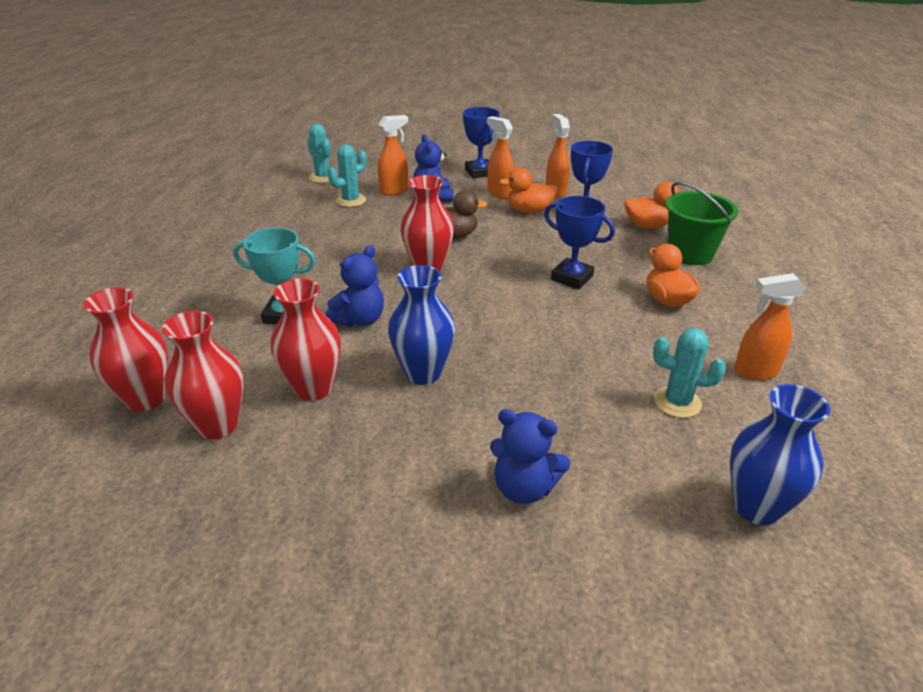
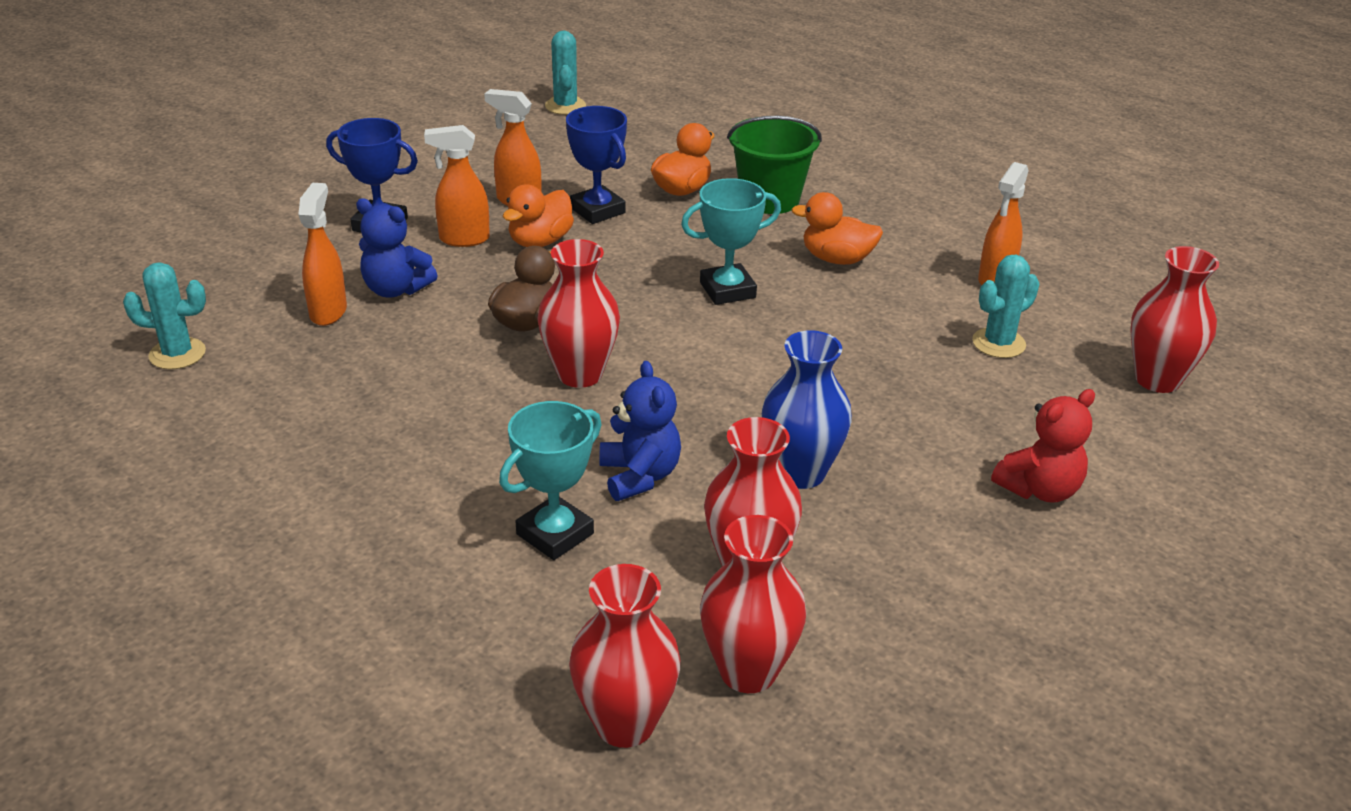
camera: 55 degrees left, 0 degrees up
turquoise cactus [328,144,367,207] -> turquoise cactus moved to [545,30,586,115]
blue teddy bear [490,409,570,504] -> red teddy bear [991,389,1095,503]
blue trophy [544,196,615,289] -> turquoise trophy [681,178,781,305]
blue vase [730,384,830,525] -> red vase [1130,246,1219,393]

